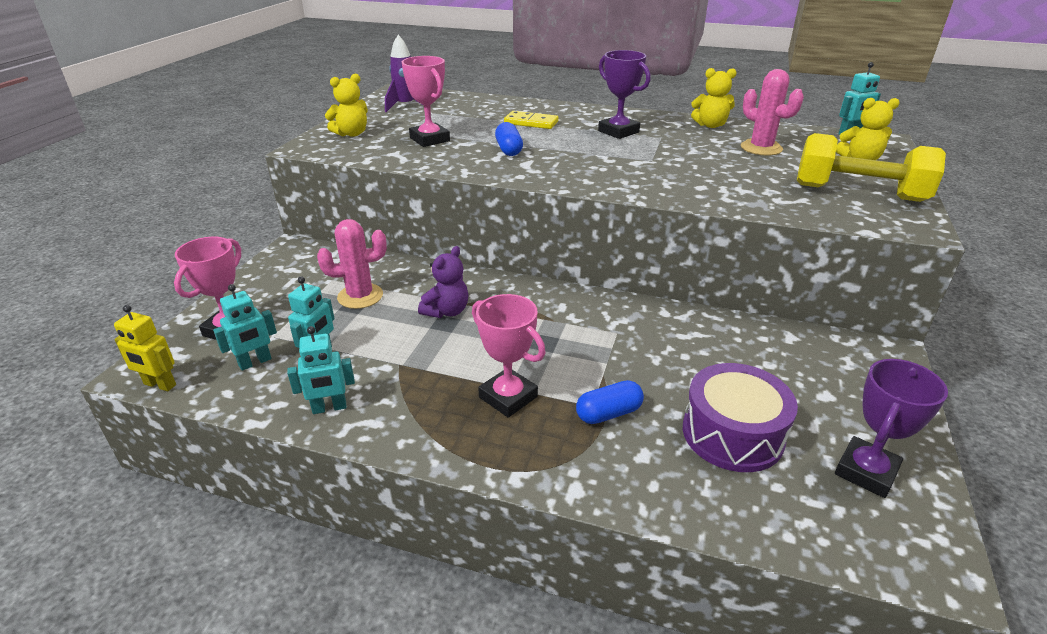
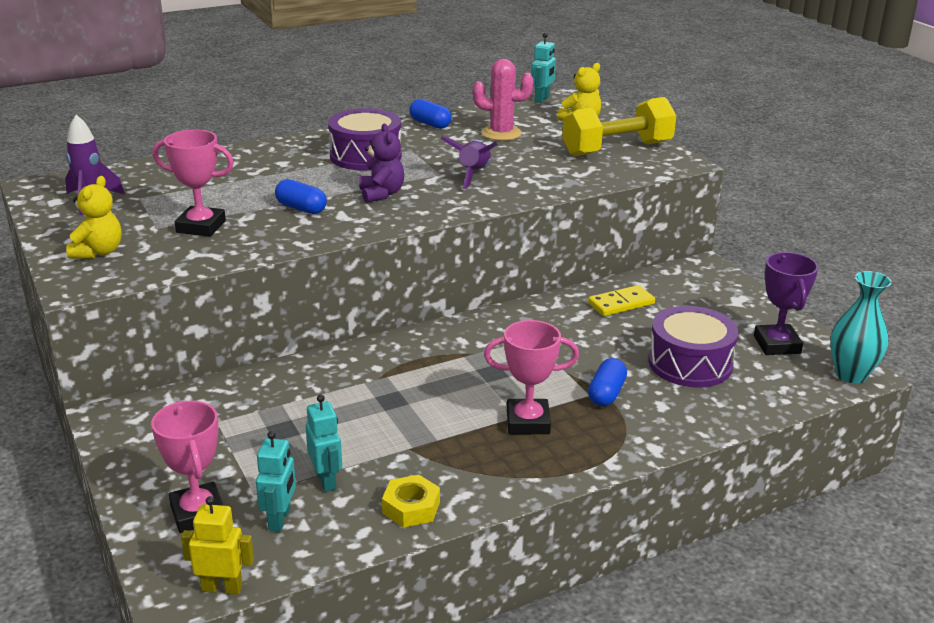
camera: 45 degrees left, 5 degrees down
yellow robot [114,305,176,391] -> yellow robot turned 150 degrees counterclockwise [181,496,254,595]
turquoise robot [287,326,355,414] -> yellow nut [382,475,440,528]
pink cactus [317,219,387,309] -> none
purple teddy bear [418,246,468,318] -> purple teddy bear moved to [359,124,404,203]
yellow domino [504,111,558,129] -> yellow domino moved to [588,285,655,316]
purple trophy [598,50,650,139] -> purple drum [328,108,402,171]
yellow teddy bear [691,68,737,128] -> blue capsule [409,99,452,129]
none -> purple rocket [440,136,498,189]
none -> turquoise vase [830,271,892,384]

